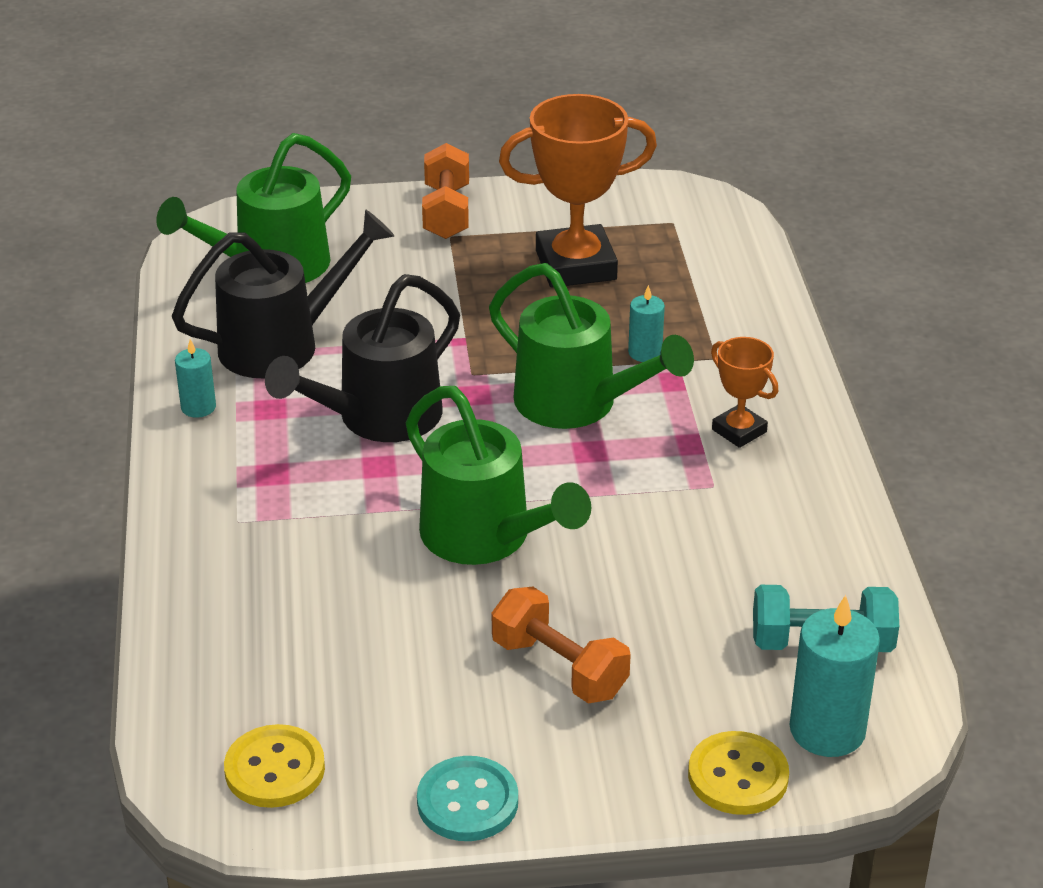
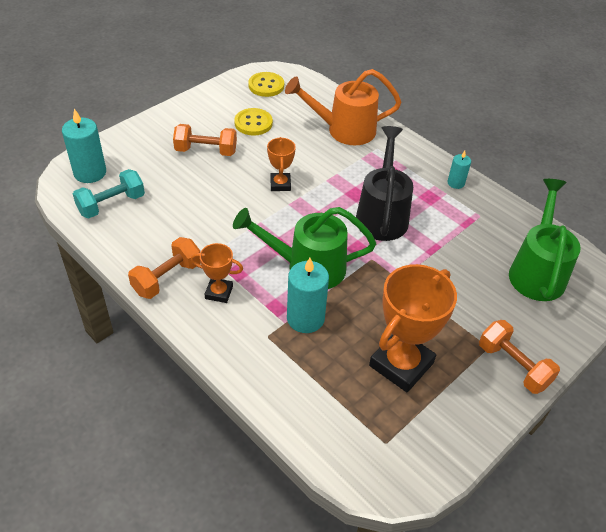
camera: 140 degrees right, 10 degrees up
black watering can [172,209,395,378] -> none
green watering can [406,386,591,565] -> orange trophy [267,137,296,191]
turquoise button [417,756,518,841] -> none
turquoise candle [628,285,665,362] -> turquoise candle [287,258,329,333], size x1.81
yellow button [688,731,789,815] -> yellow button moved to [234,108,273,136]
none -> orange dumbbell [128,237,201,299]
none -> orange watering can [285,69,402,145]

